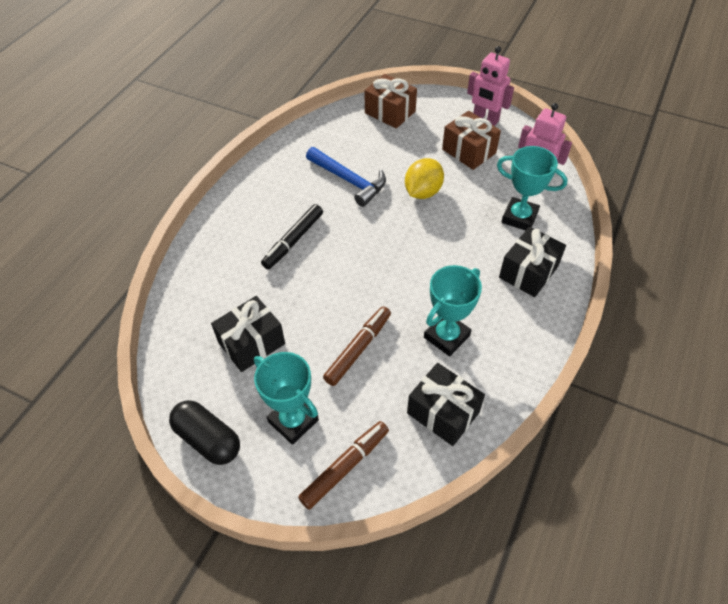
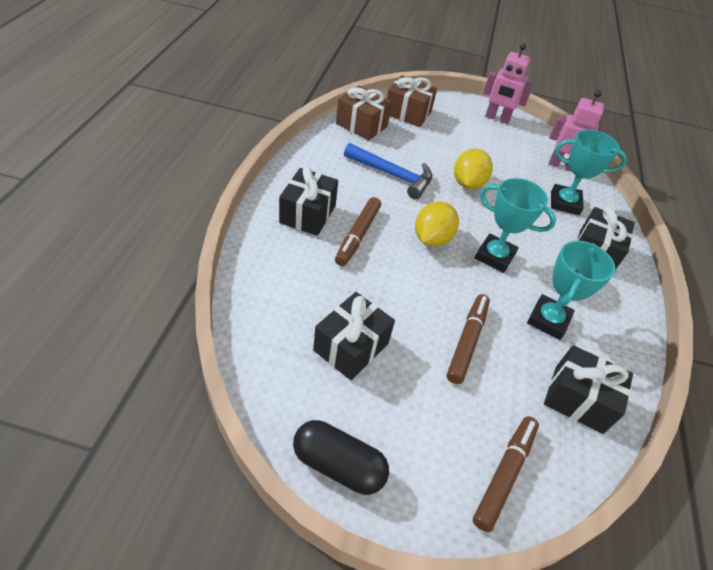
camera: 20 degrees left, 5 degrees down
turquoise trophy [254,352,319,445] -> turquoise trophy moved to [475,178,556,273]
black marker [261,204,323,269] -> brown marker [335,197,381,266]
brown gift [442,111,501,170] -> brown gift moved to [336,85,392,141]
none -> black gift [279,167,338,236]
none -> yellow lemon [415,201,459,247]

